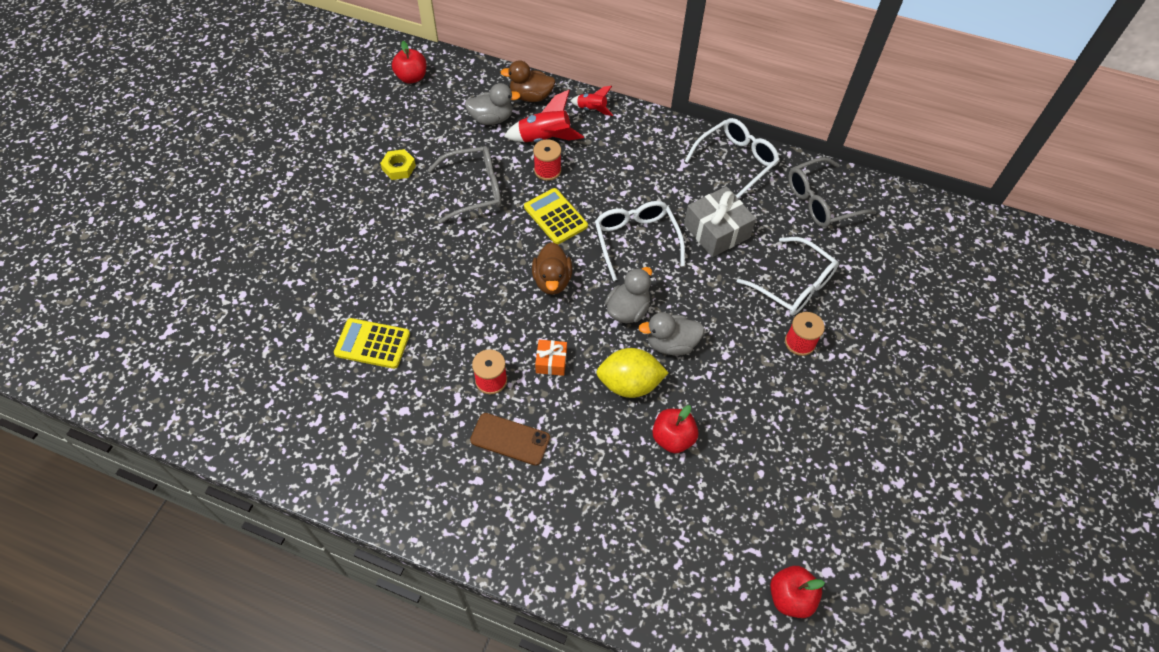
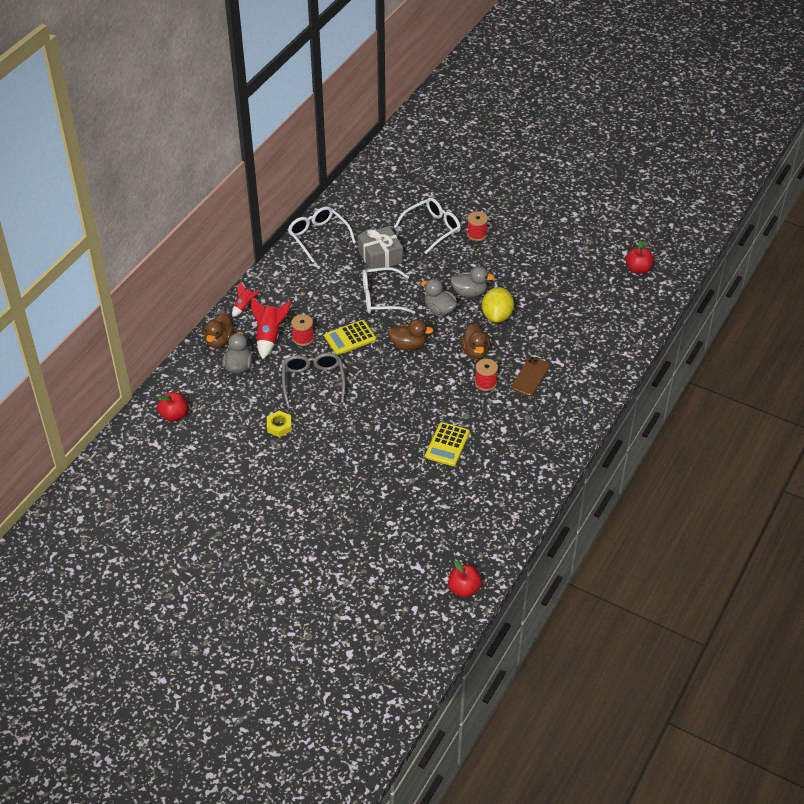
camera: 80 degrees left, 10 degrees down
orange gift [535,340,567,376] -> brown duck [460,324,490,359]
grey duck [638,312,705,356] -> grey duck turned 90 degrees counterclockwise [450,266,495,297]
red apple [652,405,698,453] -> red apple moved to [448,561,482,598]
grey glasses [788,157,876,228] -> none

